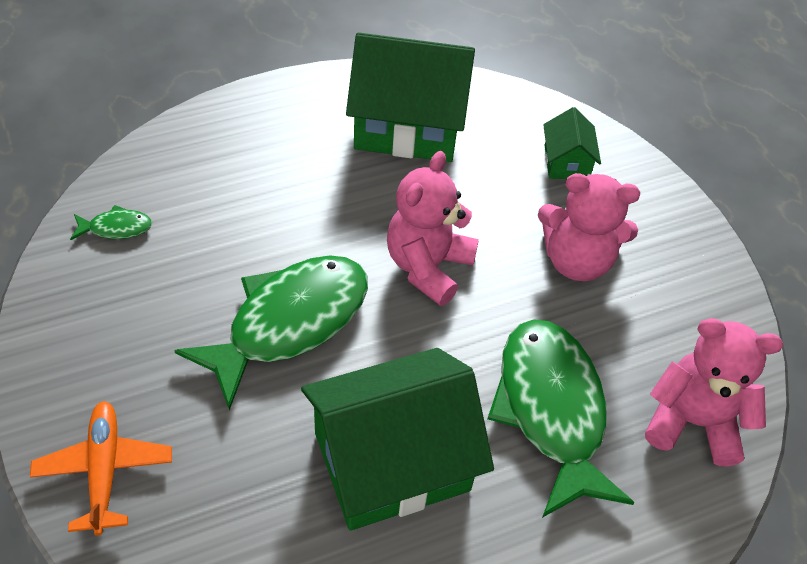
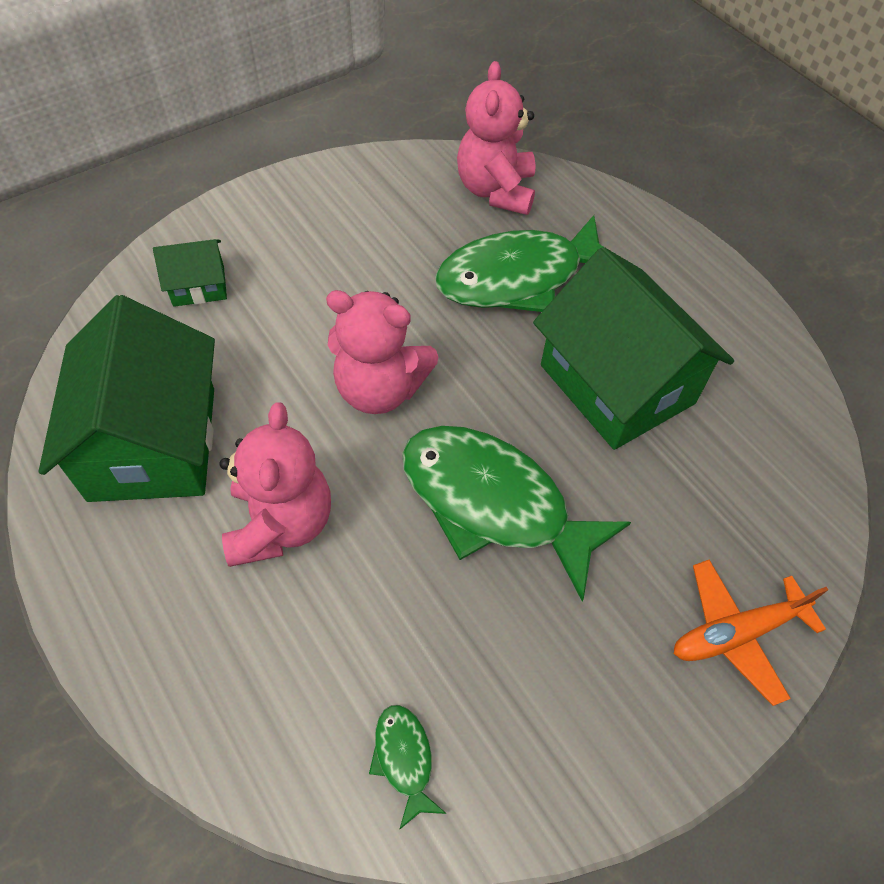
camera: 100 degrees left, 5 degrees up
pink teddy bear [538,173,640,281] -> pink teddy bear moved to [220,403,331,567]

